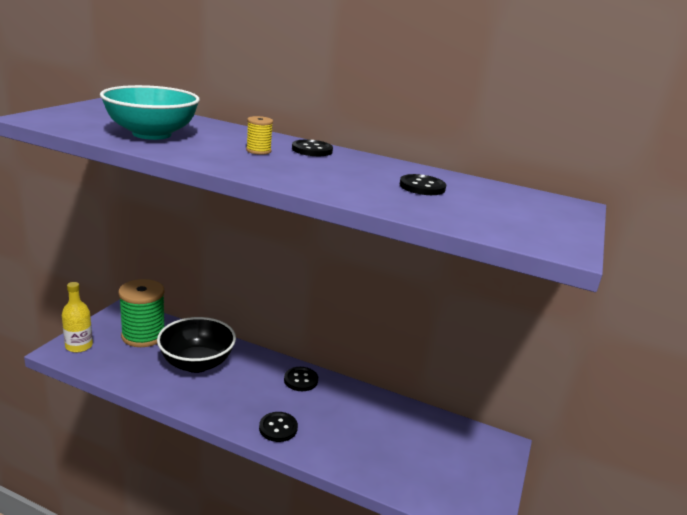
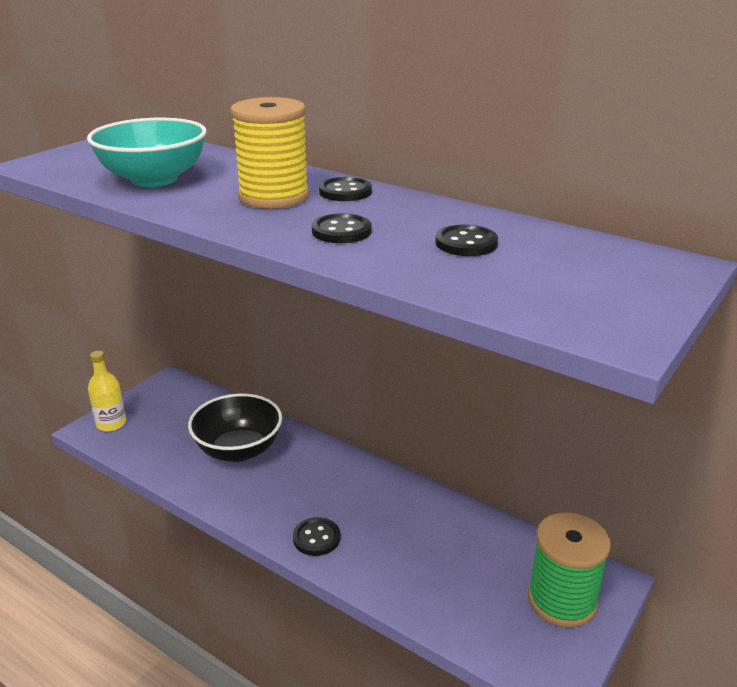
camera: 15 degrees right, 5 degrees up
green spool [118,279,164,347] -> green spool moved to [528,512,611,627]
yellow spool [246,116,273,155] -> yellow spool [231,97,309,209], size x2.22
black button [284,367,318,391] -> black button moved to [312,213,372,243]

